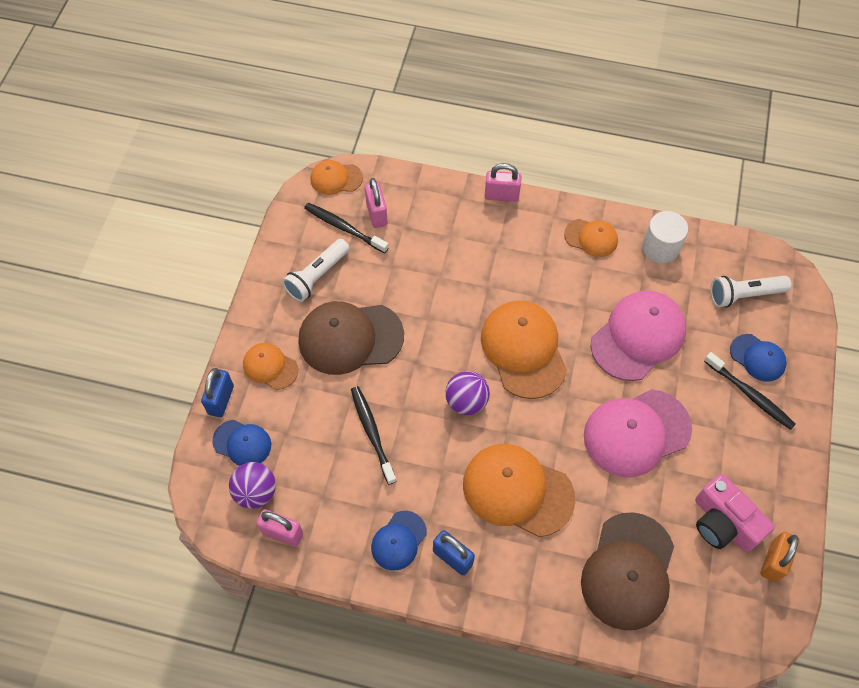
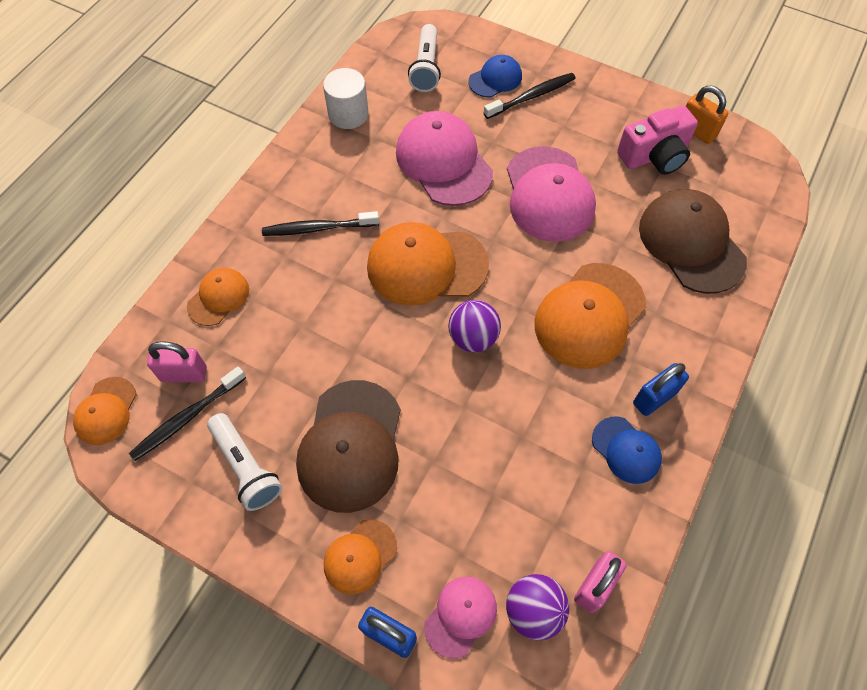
camera: 75 degrees left, 0 degrees up
blue cap [212,420,271,466] -> pink cap [424,577,497,659]
black toothbrush [351,386,397,485] -> black toothbrush moved to [262,211,379,236]
pink padlock [485,163,522,202] -> none
orange cap [564,219,618,257] -> orange cap moved to [187,268,249,326]
brown cap [581,512,674,630] -> brown cap turned 150 degrees counterclockwise [639,189,747,294]

